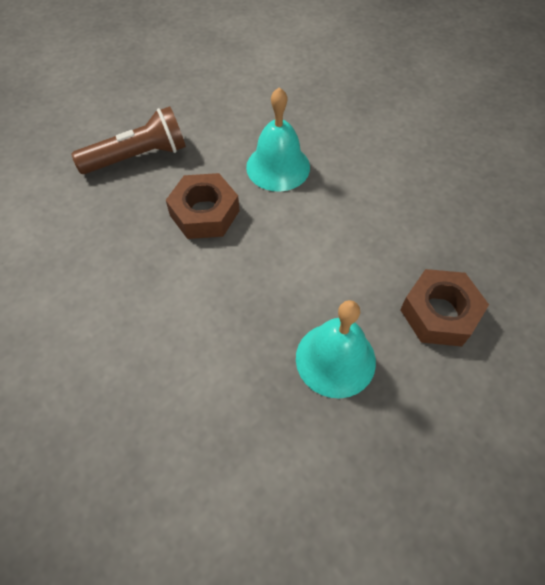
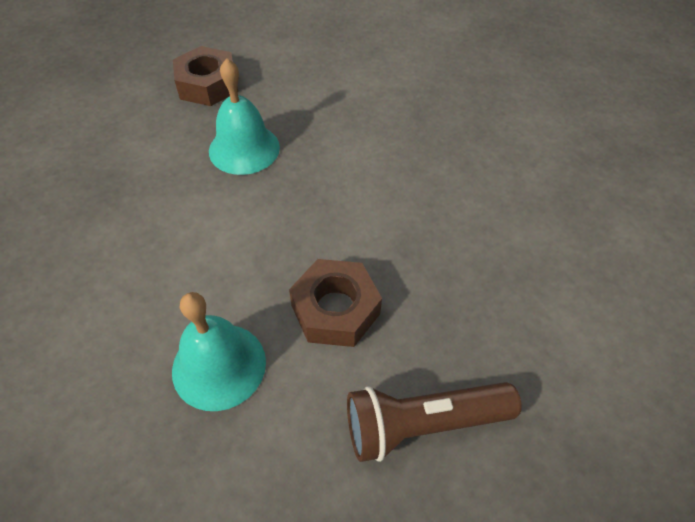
camera: 170 degrees left, 5 degrees down
brown nut [400,269,489,347] -> brown nut moved to [173,46,238,106]

